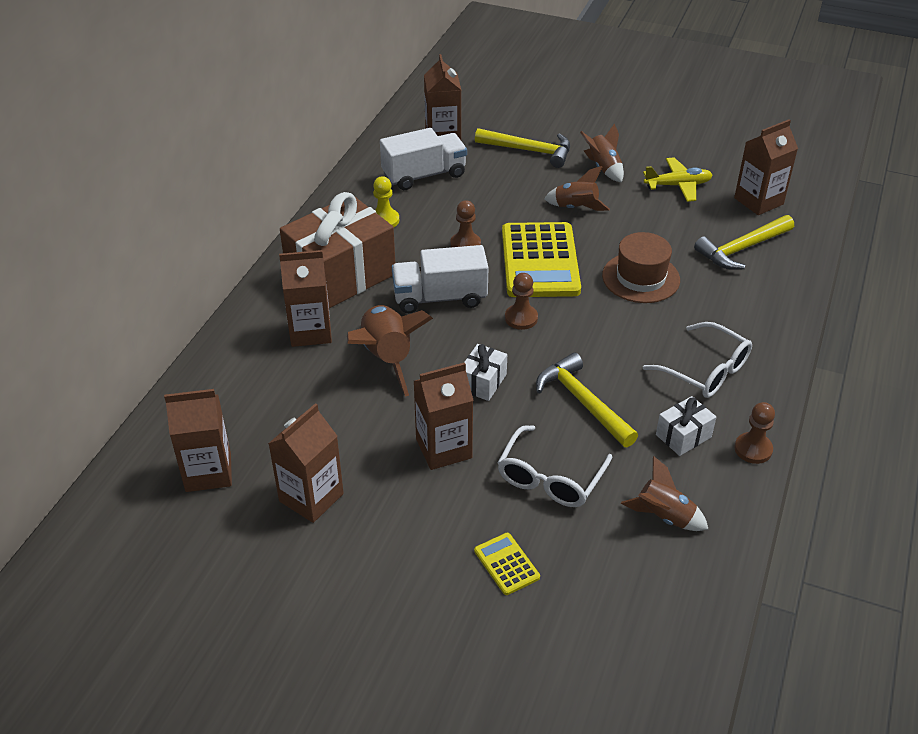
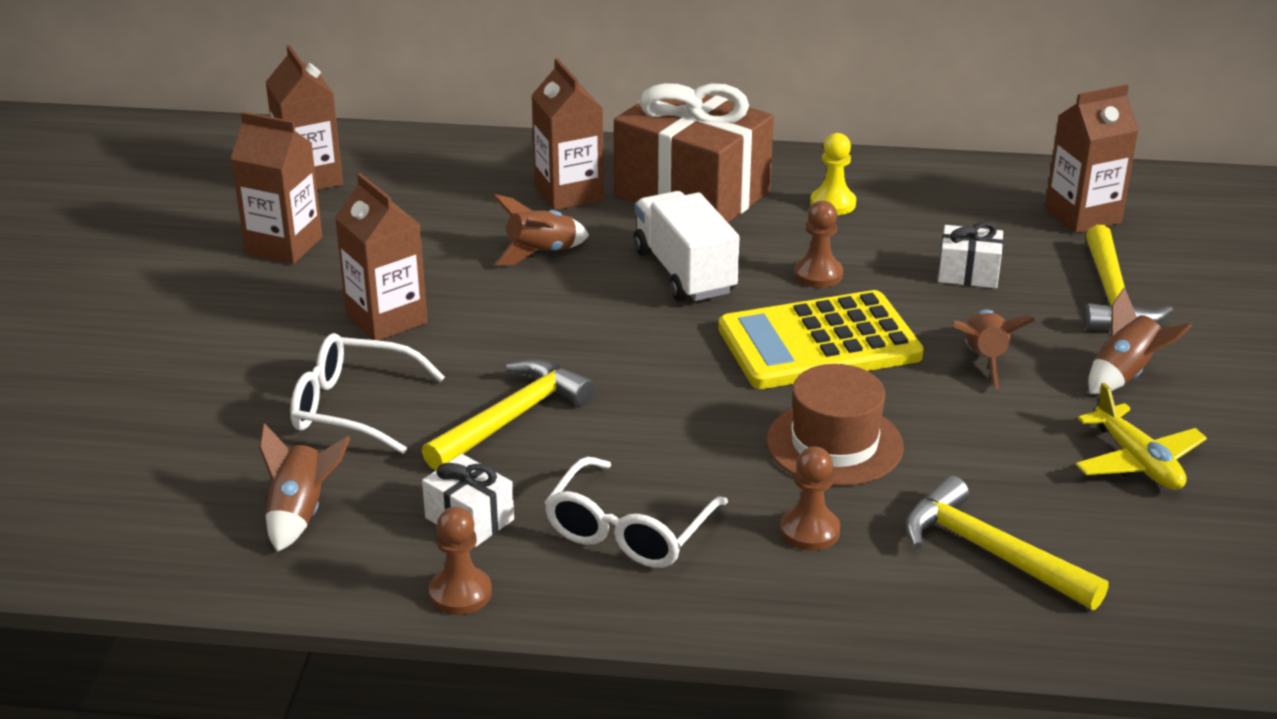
camera: 75 degrees right, 10 degrees down
brown rocket [347,305,433,397] -> brown rocket [493,194,589,266], size x0.62
white truck [380,128,467,190] -> none
white gift [465,344,507,401] -> white gift moved to [938,222,1003,288]
yellow calculator [474,533,540,595] -> none
brown pawn [505,273,538,330] -> brown pawn moved to [780,447,840,551]
brown carton [734,119,798,215] -> none

